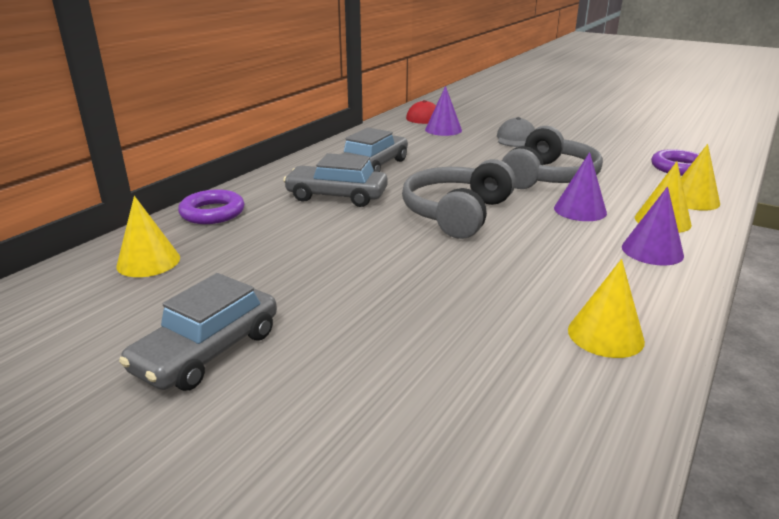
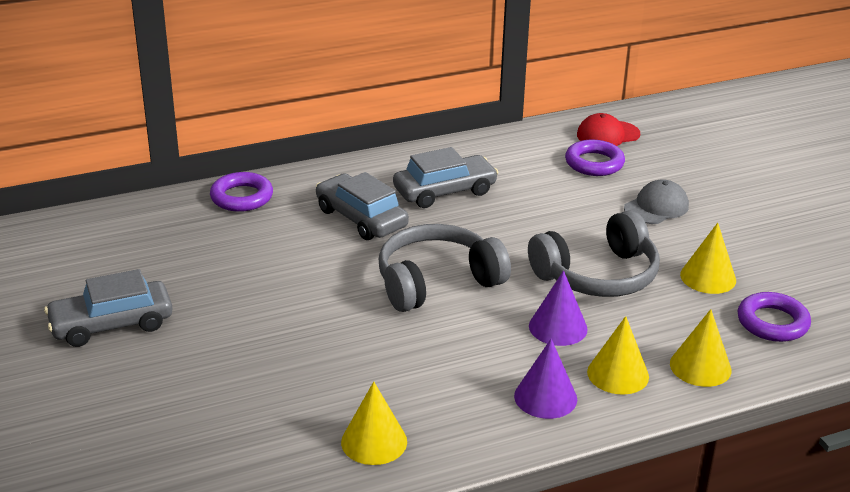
camera: 35 degrees right, 5 degrees up
yellow cone [116,196,180,277] -> yellow cone moved to [680,223,736,294]
purple cone [425,86,462,136] -> purple ring [565,140,625,176]

